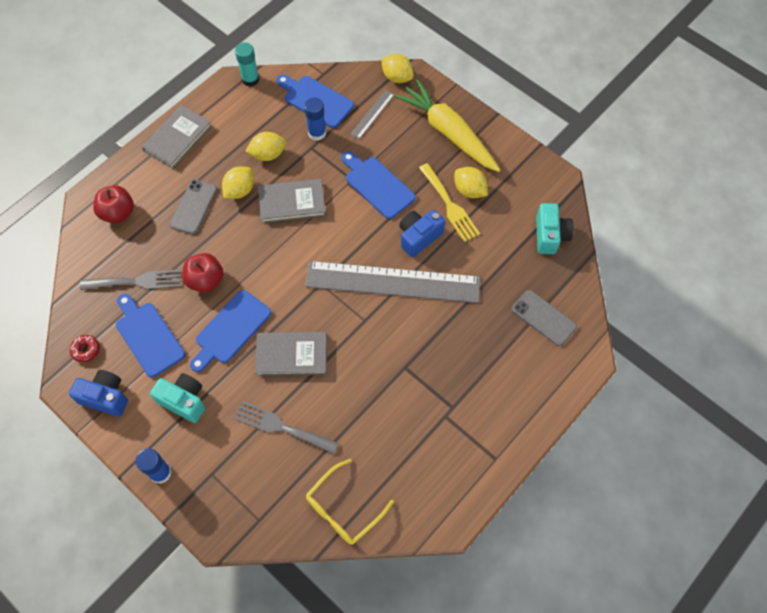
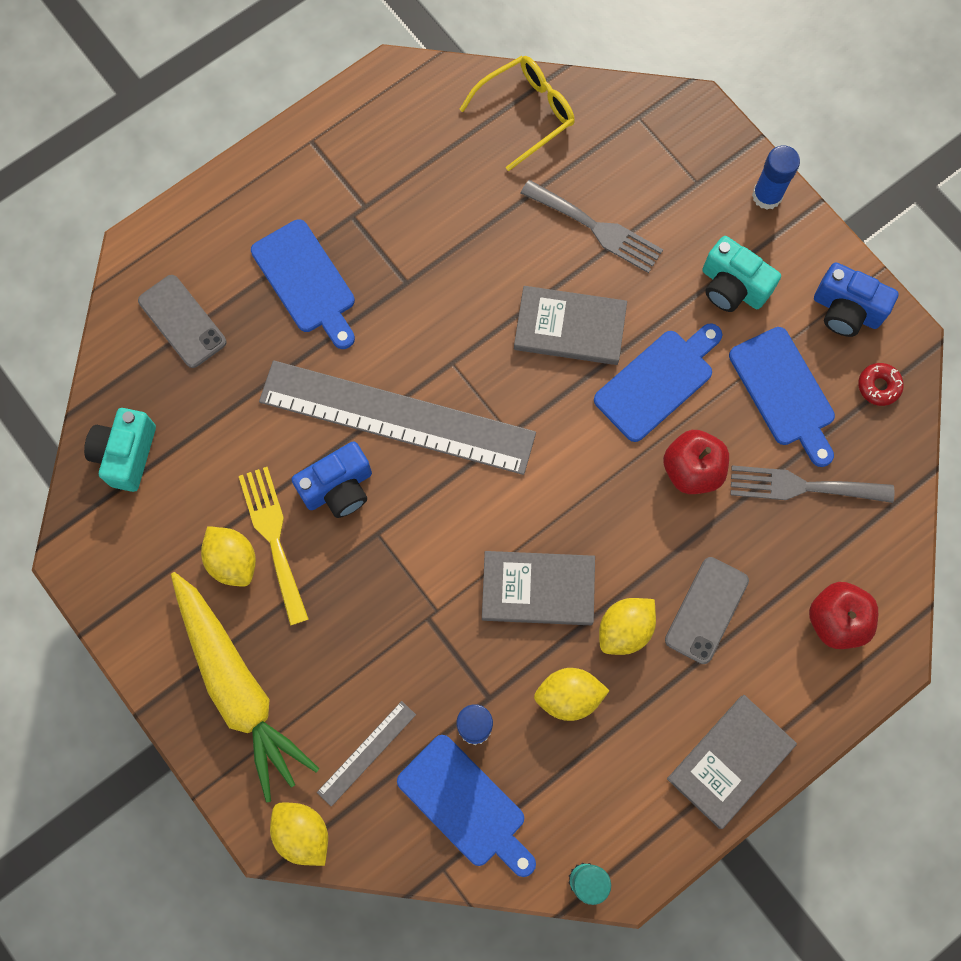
camera: 170 degrees left, 10 degrees up
blue cutting board [342,151,415,219] -> blue cutting board moved to [251,219,355,349]

